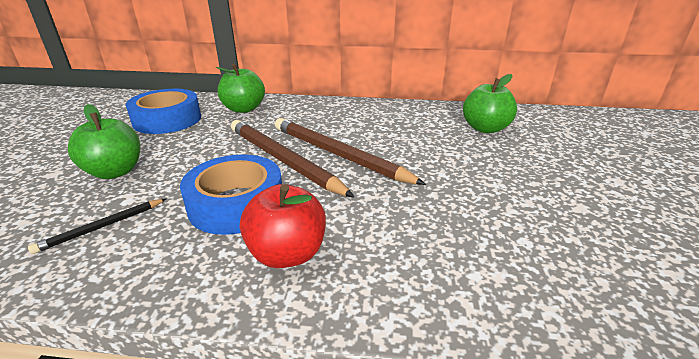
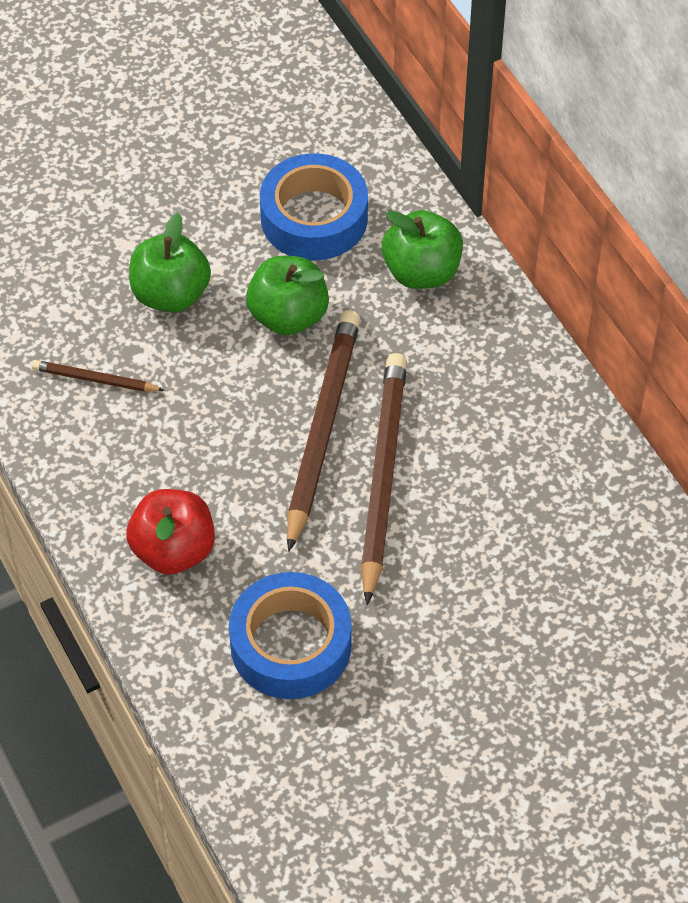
camera: 55 degrees right, 25 degrees up
black pencil [28,199,166,254] -> brown pencil [32,360,165,392]
blue tape [180,154,282,235] -> blue tape moved to [229,572,352,699]
green apple [463,74,517,133] -> green apple moved to [246,256,329,335]

